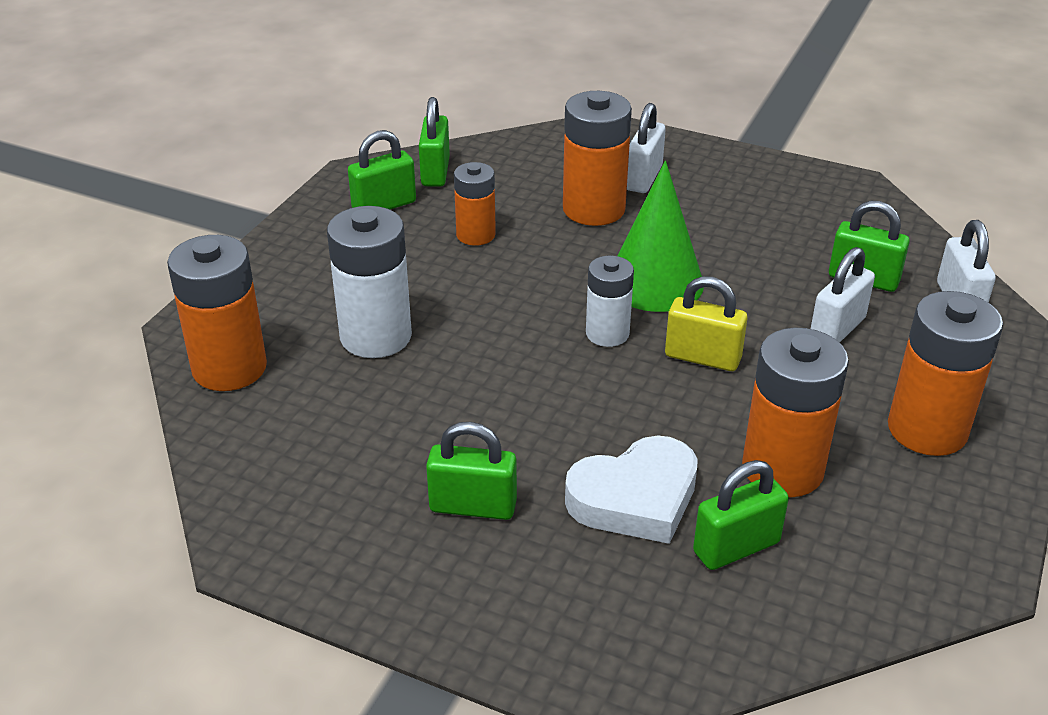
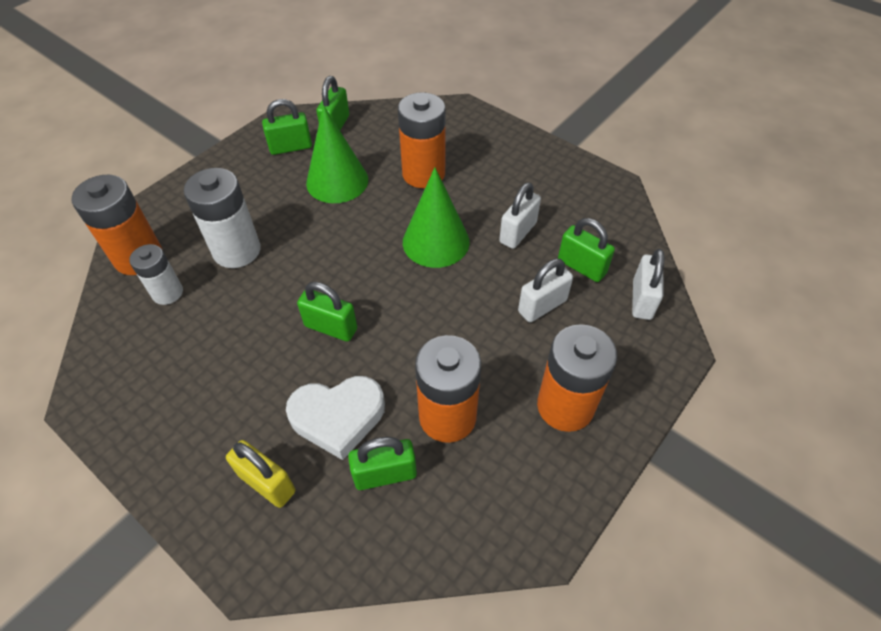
camera: 15 degrees right, 15 degrees up
green padlock [426,422,517,520] -> green padlock moved to [297,282,357,342]
orange battery [454,162,496,246] -> green cone [306,105,368,203]
white battery [586,256,634,347] -> white battery moved to [129,244,183,305]
white padlock [627,103,666,193] -> white padlock moved to [499,182,541,249]
yellow padlock [665,276,748,371] -> yellow padlock moved to [226,440,296,508]

